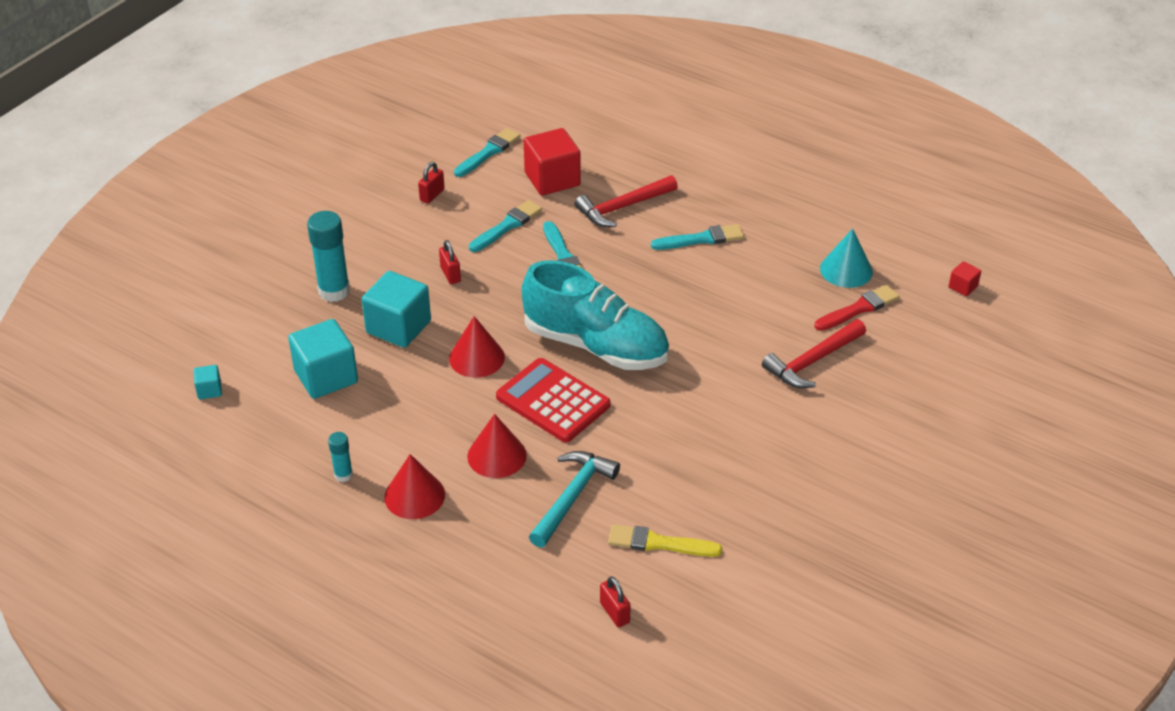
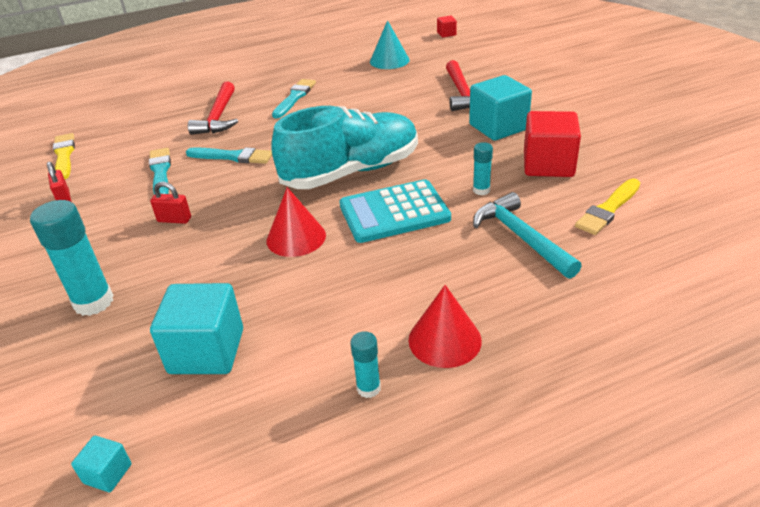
camera: 55 degrees left, 5 degrees down
turquoise cube [362,271,431,348] -> turquoise cube moved to [469,75,532,141]
turquoise brush [454,128,520,177] -> yellow brush [53,133,75,179]
red cone [467,414,527,478] -> none
red calculator [496,358,610,443] -> turquoise calculator [339,179,451,243]
red cube [524,128,581,195] -> red cube moved to [524,111,581,177]
red padlock [600,576,631,627] -> none
red brush [815,285,900,331] -> none
none -> turquoise glue stick [473,142,493,195]

